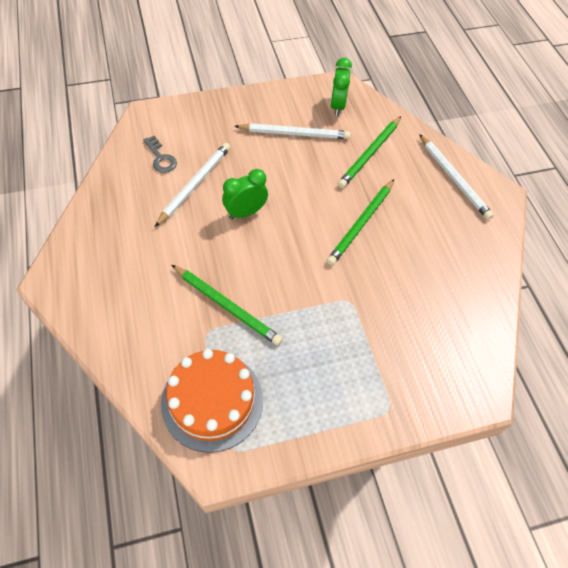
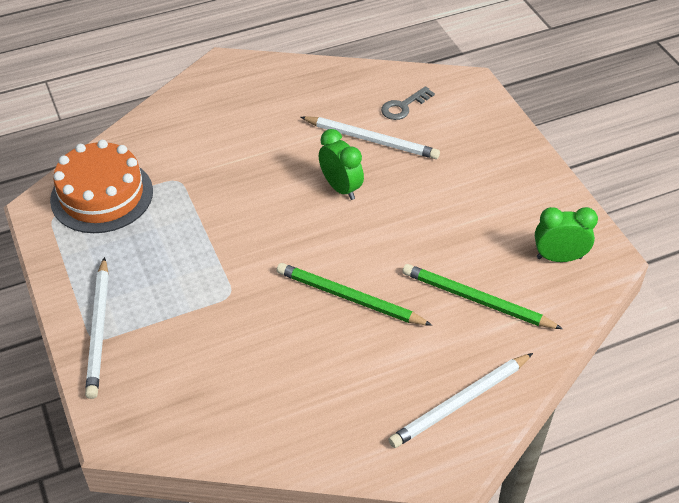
camera: 85 degrees right, 10 degrees down
green pencil [172,265,283,346] -> none
white pencil [234,123,351,139] -> white pencil moved to [85,257,109,399]

